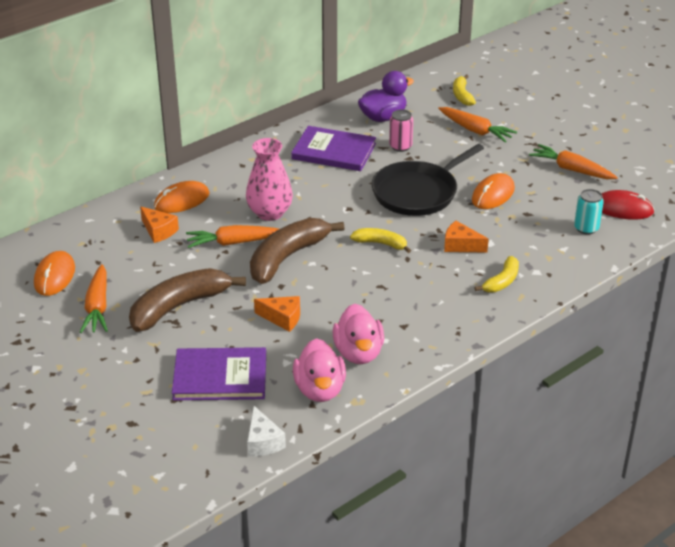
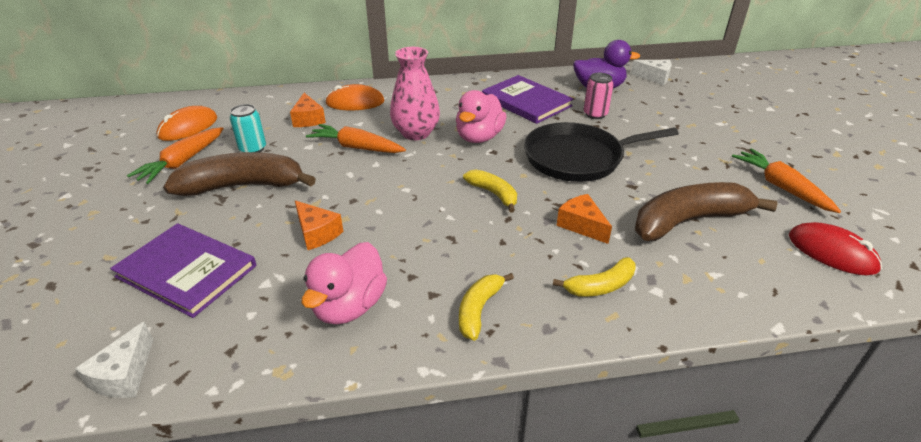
camera: 30 degrees right, 0 degrees up
brown banana [250,218,345,284] -> brown banana moved to [635,182,777,241]
pink duck [293,338,346,402] -> pink duck moved to [456,90,507,143]
orange carrot [438,107,517,143] -> none
yellow banana [453,74,476,106] -> yellow banana moved to [459,273,514,341]
orange mouse [472,173,515,209] -> none
turquoise can [574,189,604,235] -> turquoise can moved to [230,104,266,152]
none -> white cheese [631,60,672,85]

